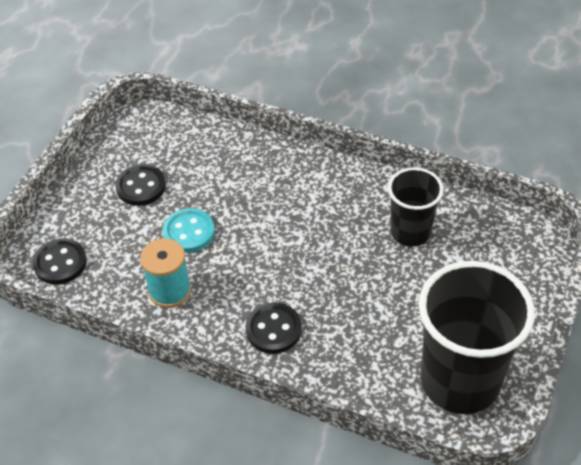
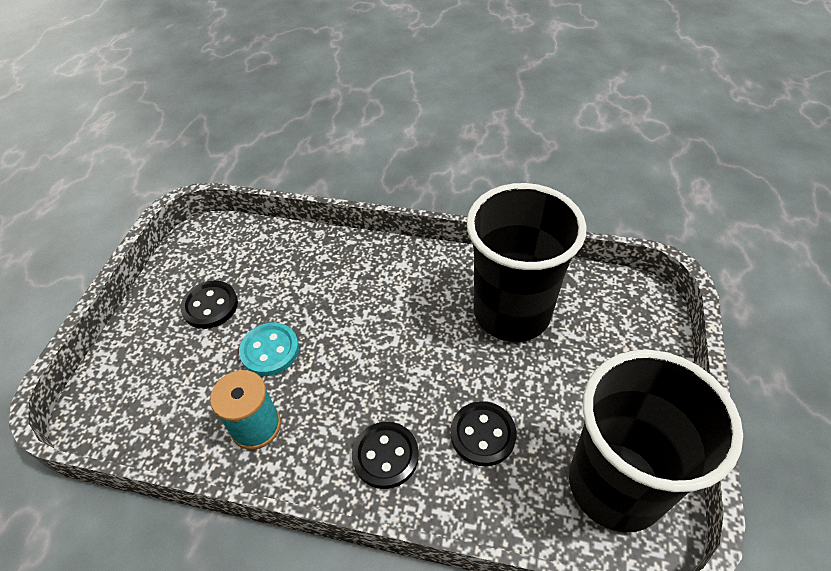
camera: 10 degrees left, 0 degrees up
black button [32,238,87,285] -> black button moved to [451,401,517,466]
black cup [388,167,444,246] -> black cup [467,183,587,342], size x1.74

